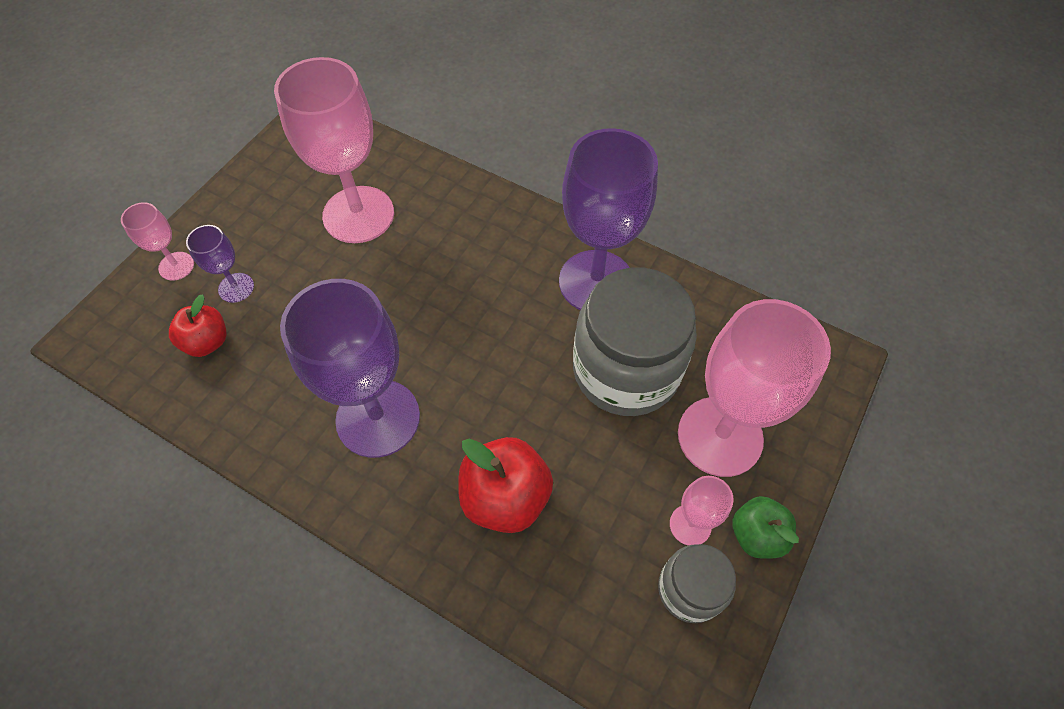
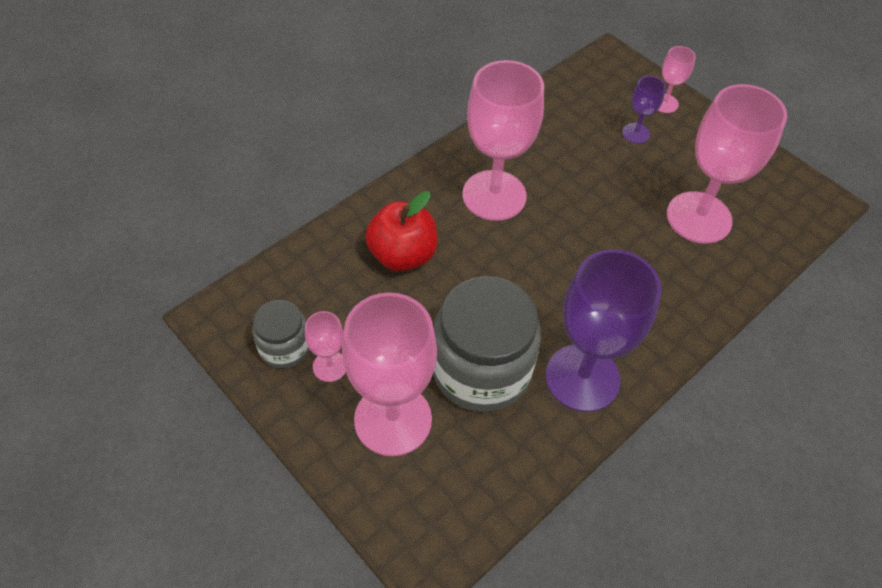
camera: 105 degrees right, 5 degrees down
red apple [169,294,227,357] -> none
purple goblet [280,279,420,458] -> pink goblet [462,60,544,221]
green apple [732,496,799,559] -> none

